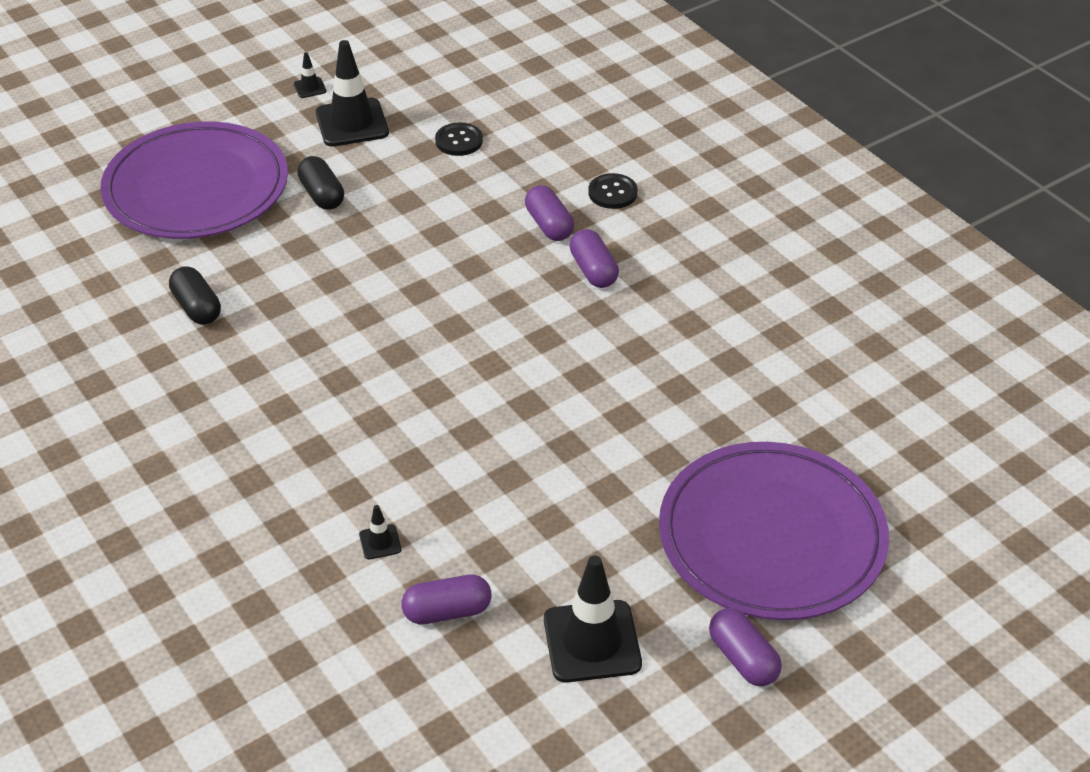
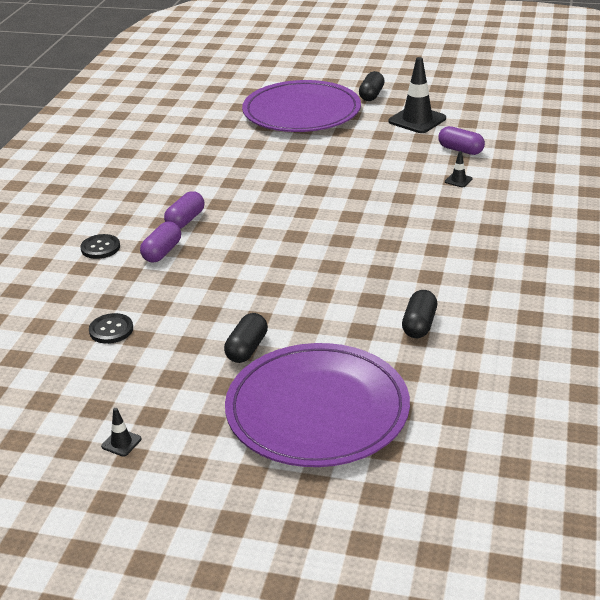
camera: 130 degrees left, 10 degrees down
black traffic cone [316,40,389,146] -> none
purple capsule [709,608,782,686] -> black capsule [359,71,385,101]

